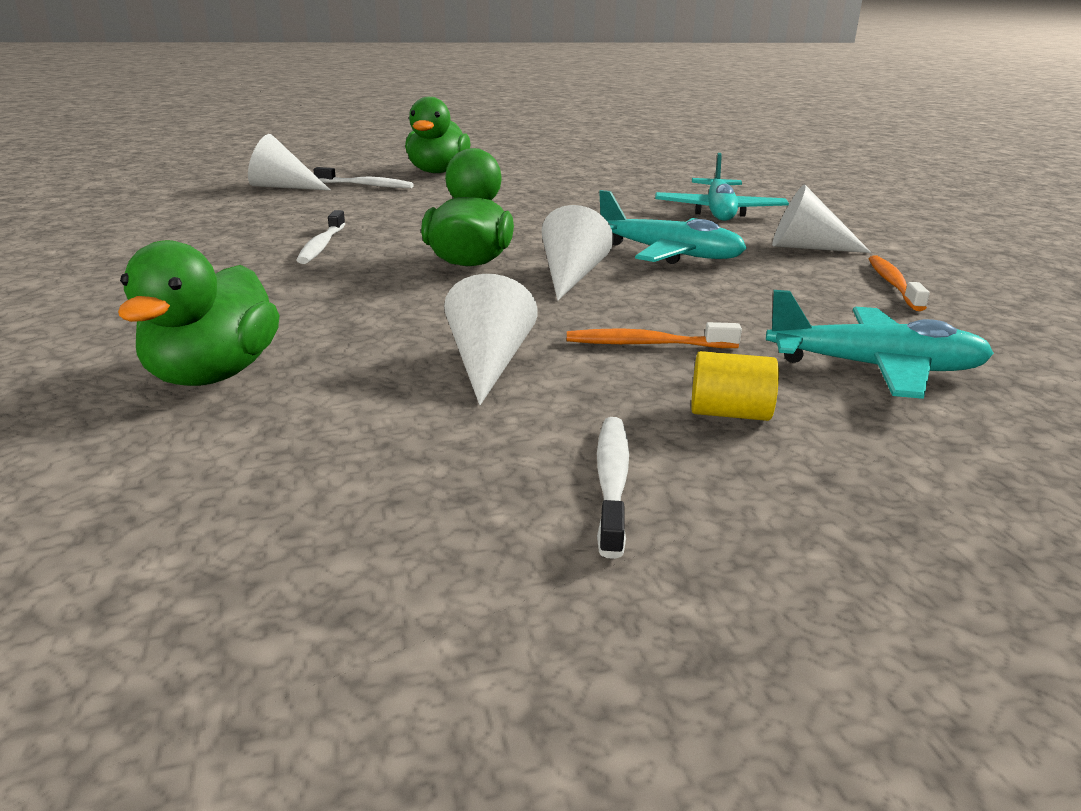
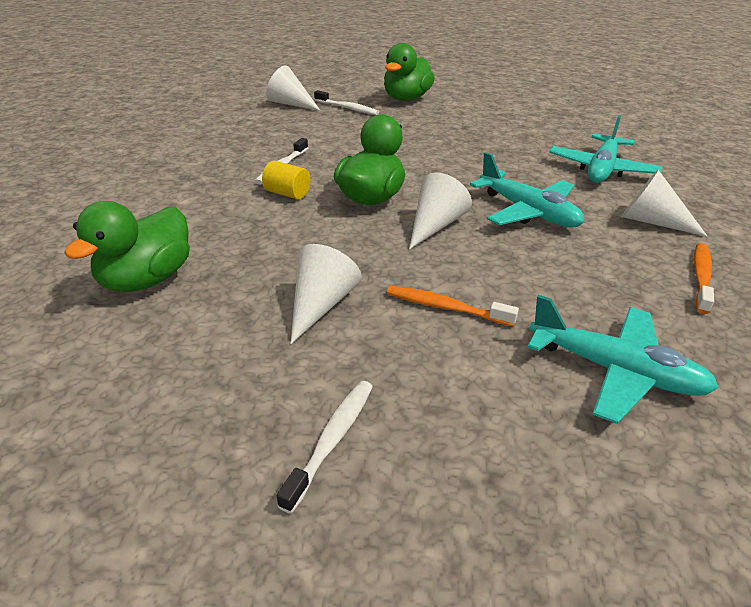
camera: 20 degrees right, 10 degrees up
yellow cylinder [691,351,779,421] -> yellow cylinder moved to [262,161,311,200]

